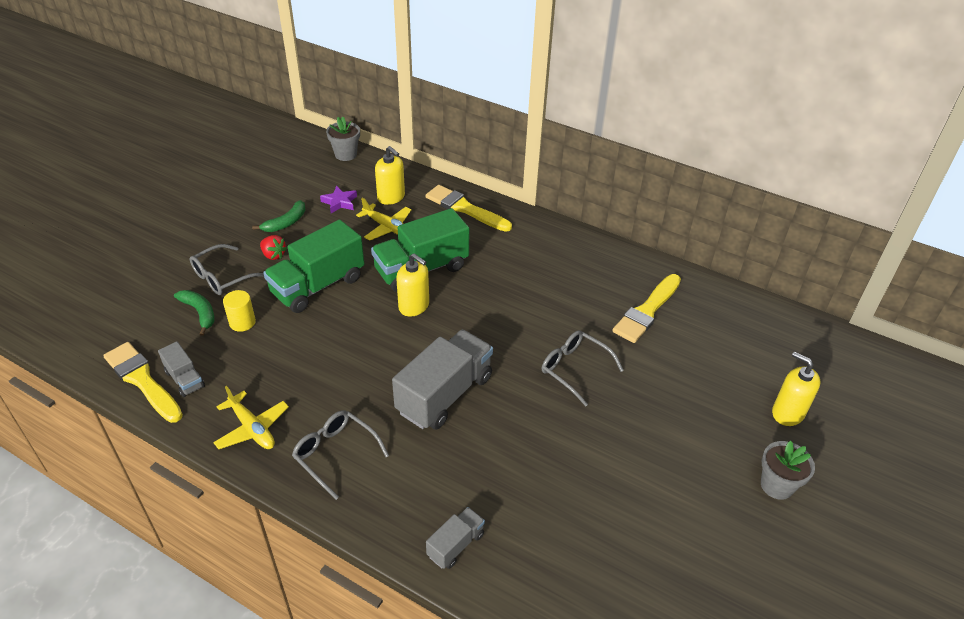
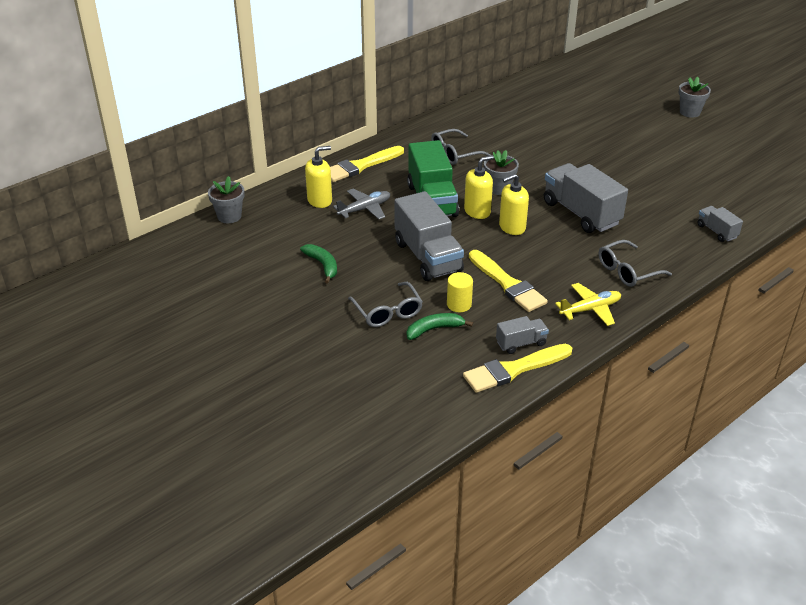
camera: 70 degrees left, 5 degrees down
red strawberry [260,235,287,260] -> none
green truck [263,219,364,313] -> grey truck [394,191,464,281]
purple star [320,186,357,213] -> none
yellow plane [356,198,411,241] -> grey plane [333,189,390,219]
grey glasses [542,330,624,406] -> grey glasses moved to [431,129,491,165]
yellow brush [612,274,681,343] -> yellow brush moved to [469,250,548,312]
yellow soap dispenser [772,352,820,426] -> yellow soap dispenser moved to [499,174,529,235]
none -> grey flower pot [484,150,519,195]

